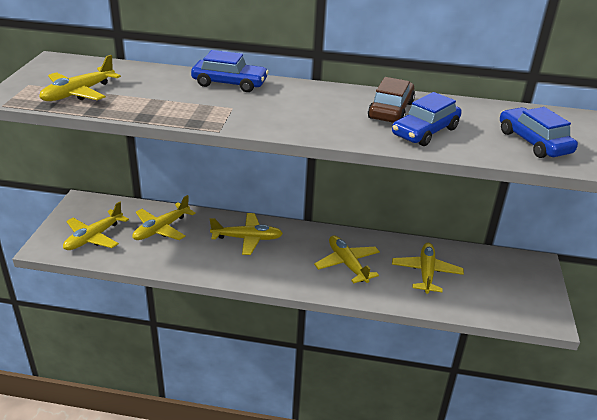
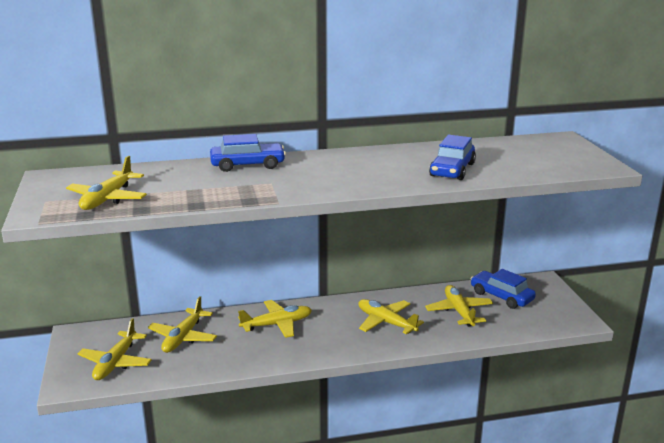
camera: 20 degrees left, 10 degrees down
brown car [368,77,415,123] -> none
blue car [500,107,578,158] -> blue car moved to [471,269,536,309]

